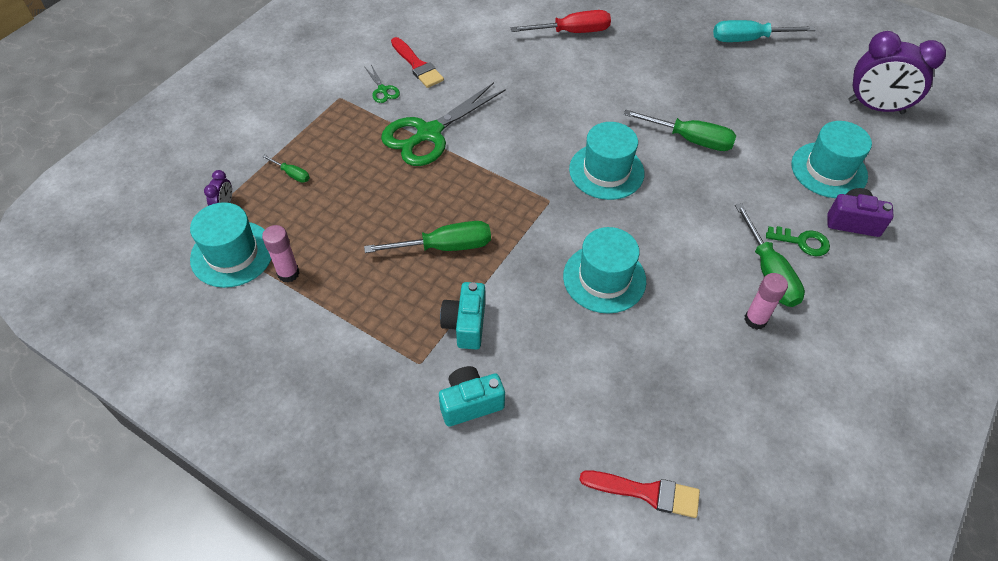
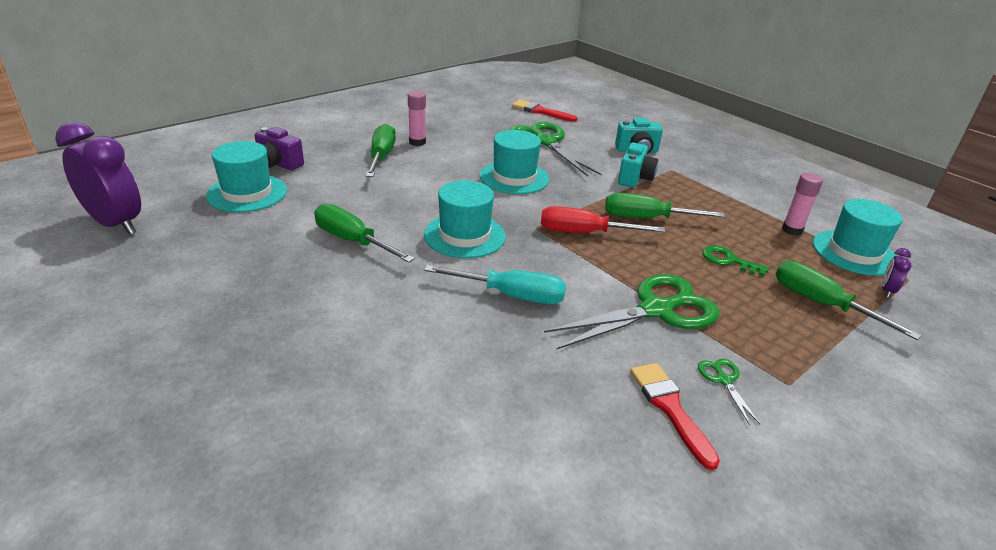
camera: 165 degrees left, 20 degrees down
green screwdriver [262,155,310,183] -> green screwdriver [775,261,921,340], size x2.03
red screwdriver [510,10,611,33] -> red screwdriver moved to [541,206,665,233]
turquoise screwdriver [713,20,815,42] -> turquoise screwdriver moved to [424,265,566,304]
green key [766,226,830,256] -> green key moved to [703,245,769,276]
none -> green scissors [510,122,602,177]

